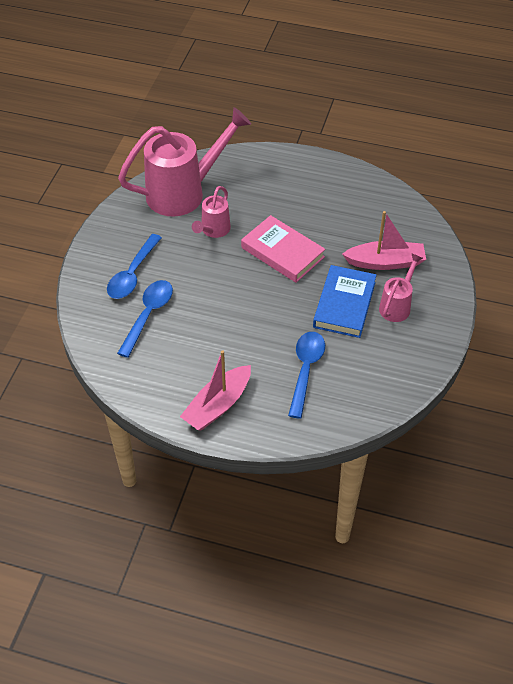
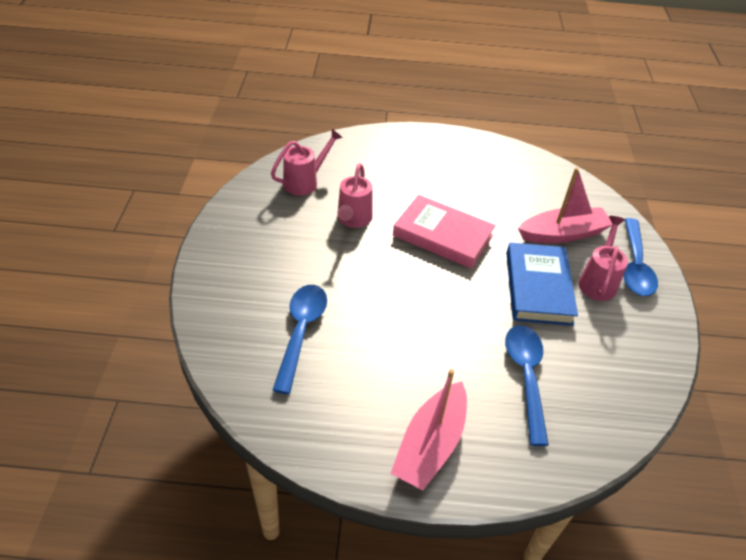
camera: 15 degrees left, 5 degrees down
blue spoon [107,234,162,299] -> blue spoon moved to [623,218,658,296]
pink watering can [118,107,251,217] -> pink watering can [271,129,343,196], size x0.50

